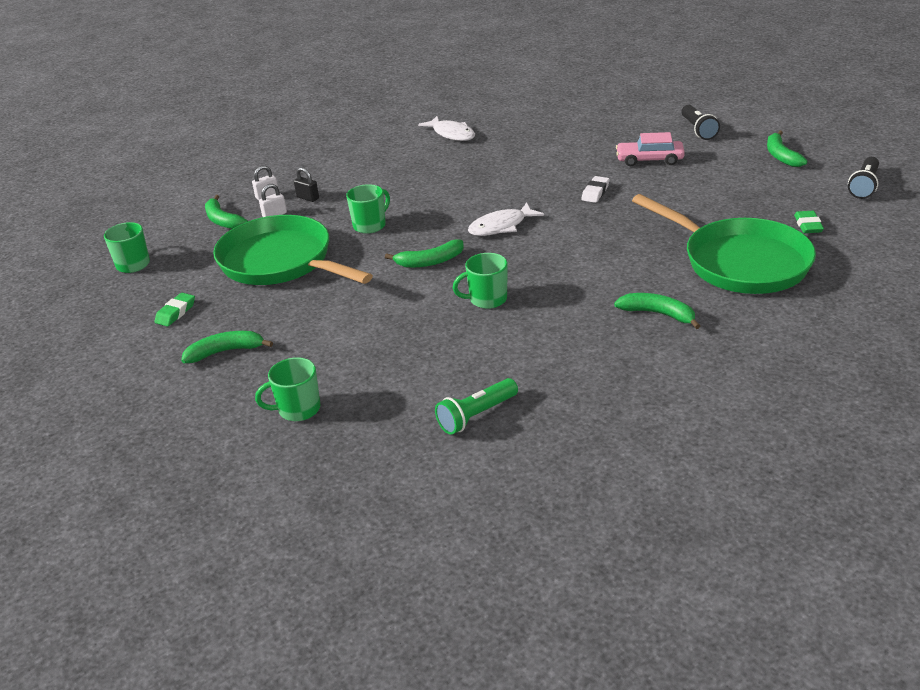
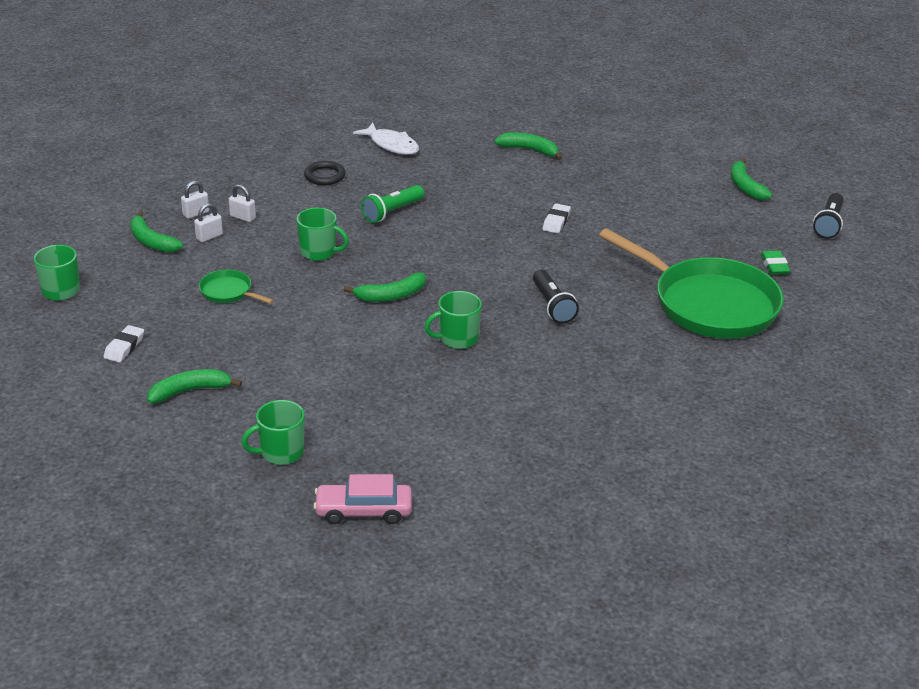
camera: 10 degrees left, 0 degrees up
green eraser [155,293,195,327] -> white eraser [104,325,144,362]
green pan [213,215,373,285] -> green pan [199,270,274,304], size x0.42
black padlock [294,167,319,202] -> white padlock [229,184,256,222]
green mug [346,184,390,234] -> green mug turned 75 degrees clockwise [297,208,349,261]
green flashlight [435,378,518,435] -> green flashlight moved to [361,185,424,223]
white fish [468,202,544,236] -> none
green banana [614,293,700,329] -> green banana moved to [494,132,563,160]
pink car [616,132,685,166] -> pink car moved to [314,474,412,524]
black flashlight [681,105,720,140] -> black flashlight moved to [533,270,579,324]
none -> black ring [304,161,346,185]

